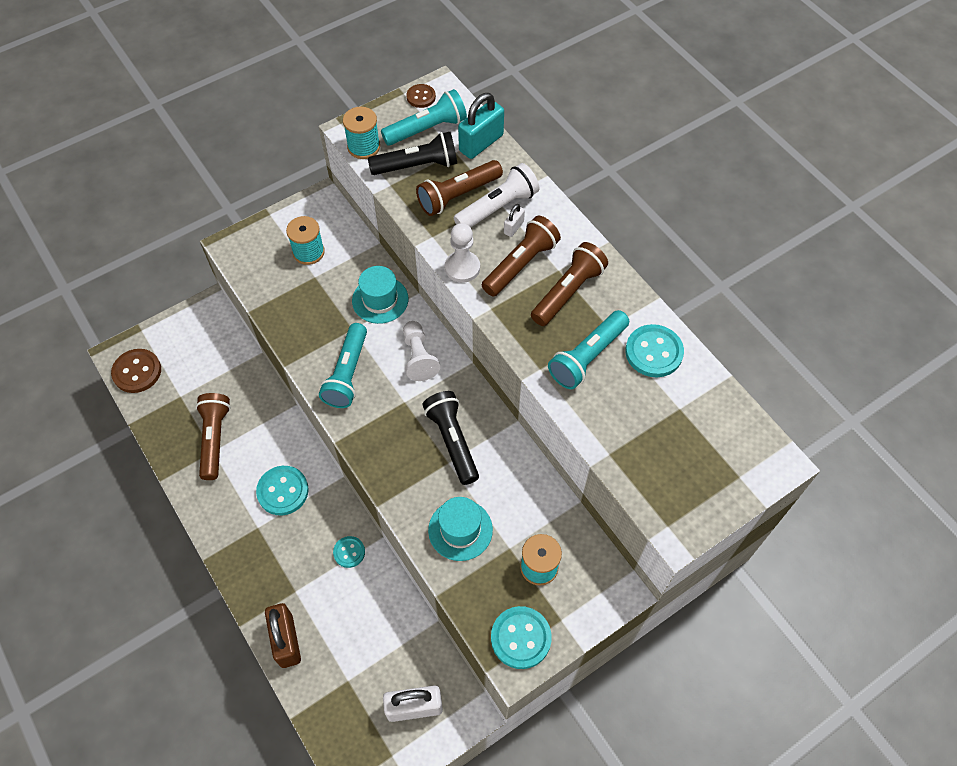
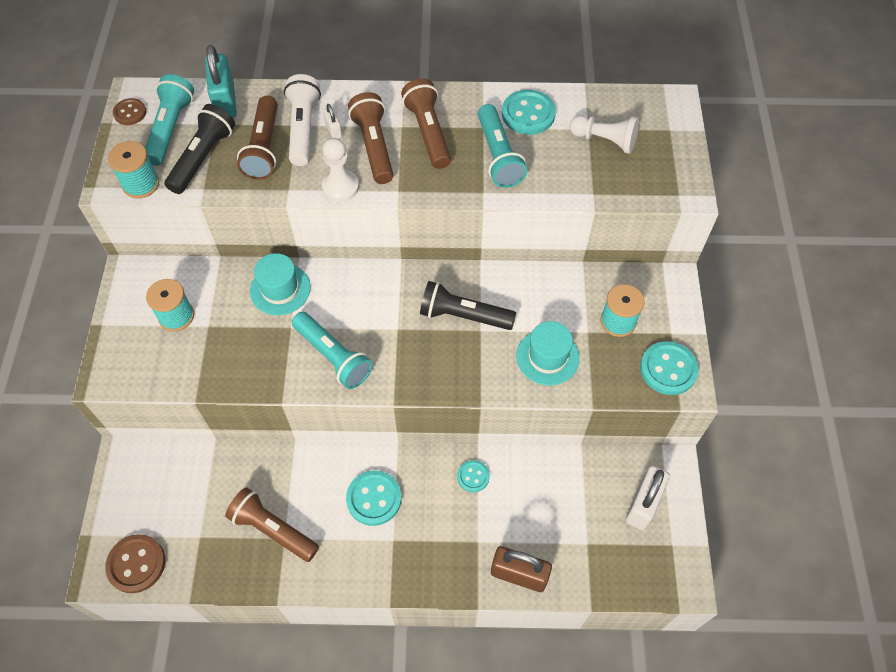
camera: 55 degrees left, 0 degrees up
white pawn [403,321,440,381] -> white pawn moved to [570,115,639,154]

